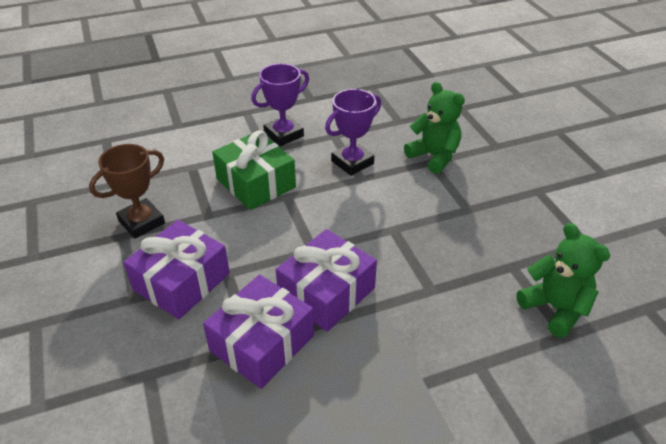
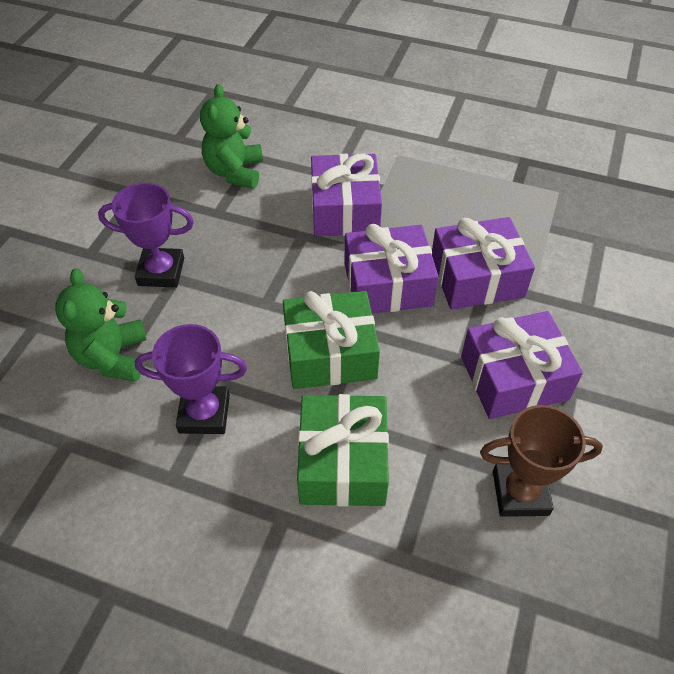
camera: 140 degrees left, 10 degrees up
purple trophy [251,63,309,146] -> purple trophy moved to [98,183,194,288]
none -> green gift [283,291,380,389]
none -> purple gift [311,153,382,236]

